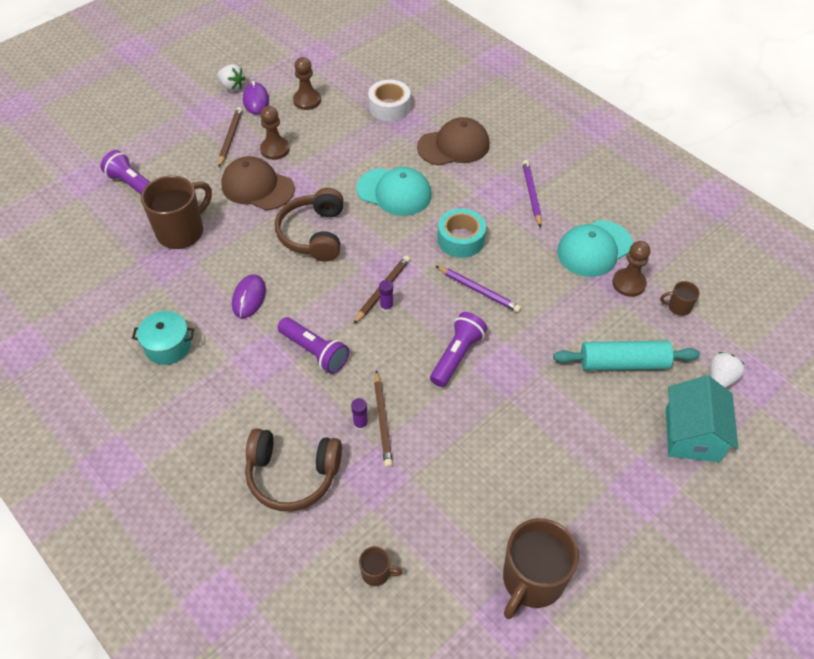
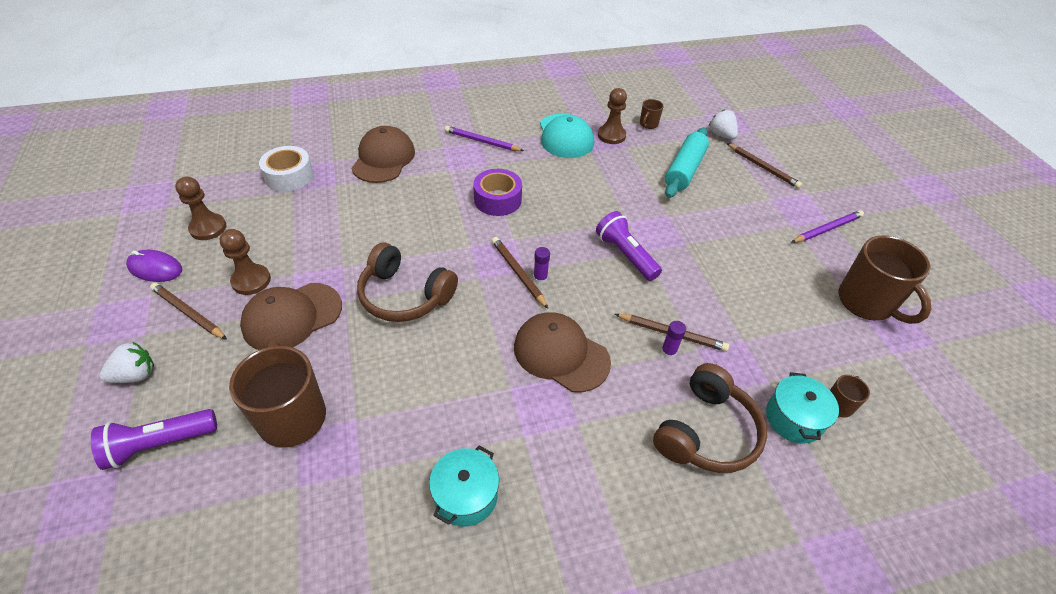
camera: 65 degrees left, 5 degrees down
white strawberry [217,64,246,91] -> white strawberry moved to [99,342,154,383]
purple mouse [232,274,266,318] -> none
purple flashlight [278,317,349,374] -> brown cap [514,312,611,392]
turquoise cap [357,167,432,216] -> none
purple pencil [436,266,521,312] -> purple pencil moved to [791,210,864,243]
turquoise tape [438,208,486,258] -> purple tape [473,169,522,216]
turquoise house [666,375,739,462] -> brown pencil [727,143,802,189]
none -> turquoise pot [766,372,839,444]

